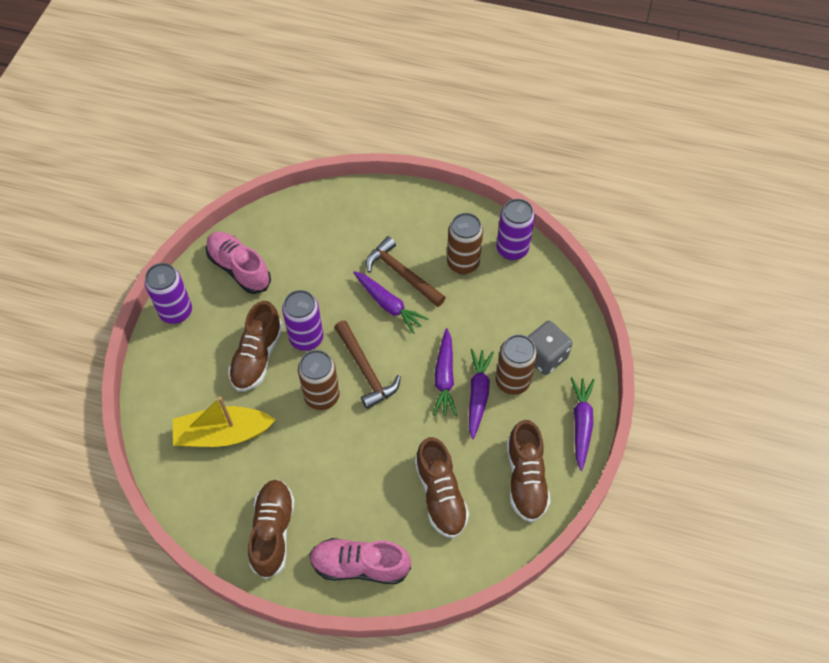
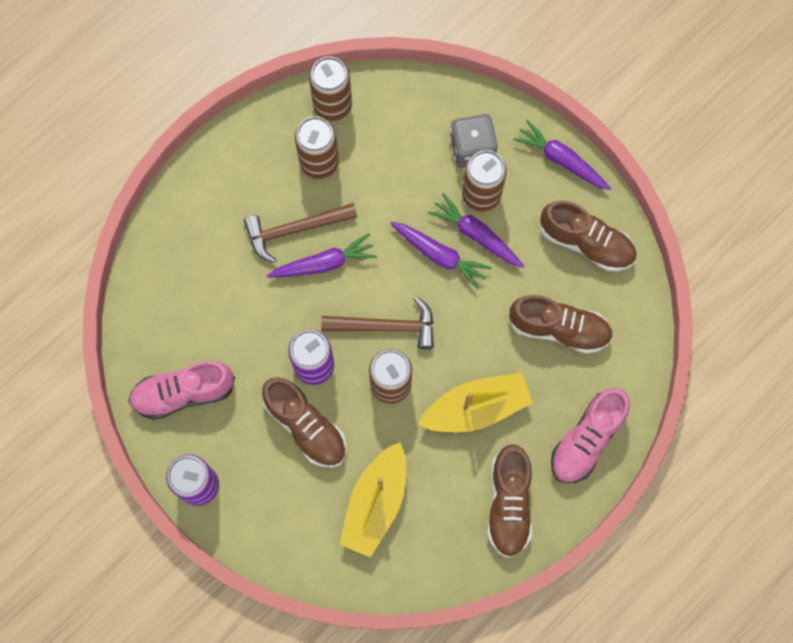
camera: 60 degrees left, 15 degrees up
brown shoe [248,480,295,579] -> brown shoe turned 120 degrees counterclockwise [487,444,532,558]
purple can [496,199,535,260] -> brown can [309,57,352,121]
none -> yellow boat [418,373,533,432]

